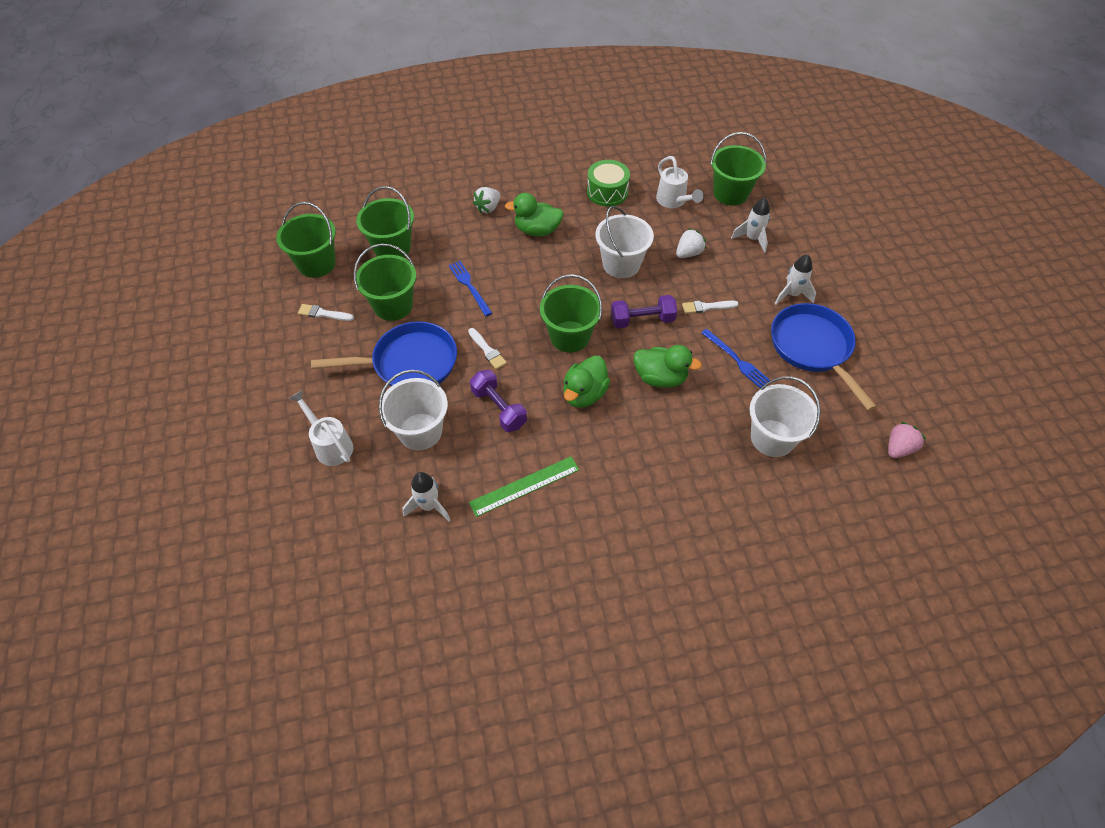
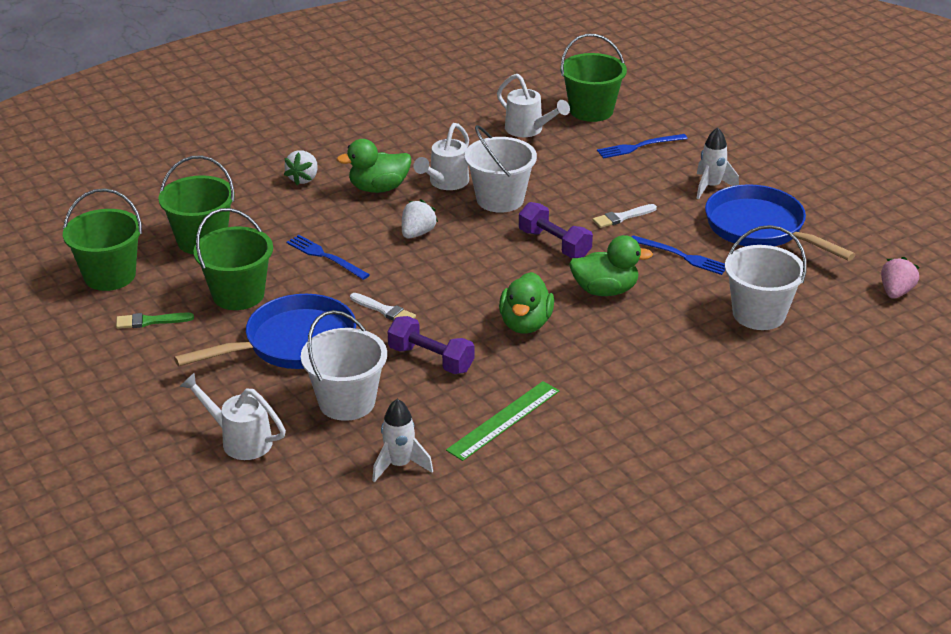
camera: 20 degrees left, 20 degrees down
white brush [298,304,354,321] -> green brush [116,313,194,329]
green bucket [540,274,602,353] -> none
green drum [587,160,630,207] -> none
purple dumbbell [611,295,677,328] -> purple dumbbell turned 75 degrees clockwise [519,202,593,258]
white strawberry [676,228,706,258] -> white strawberry moved to [402,199,438,238]
white rocket [731,197,770,253] -> blue fork [597,134,688,158]
none -> white watering can [413,123,469,190]

